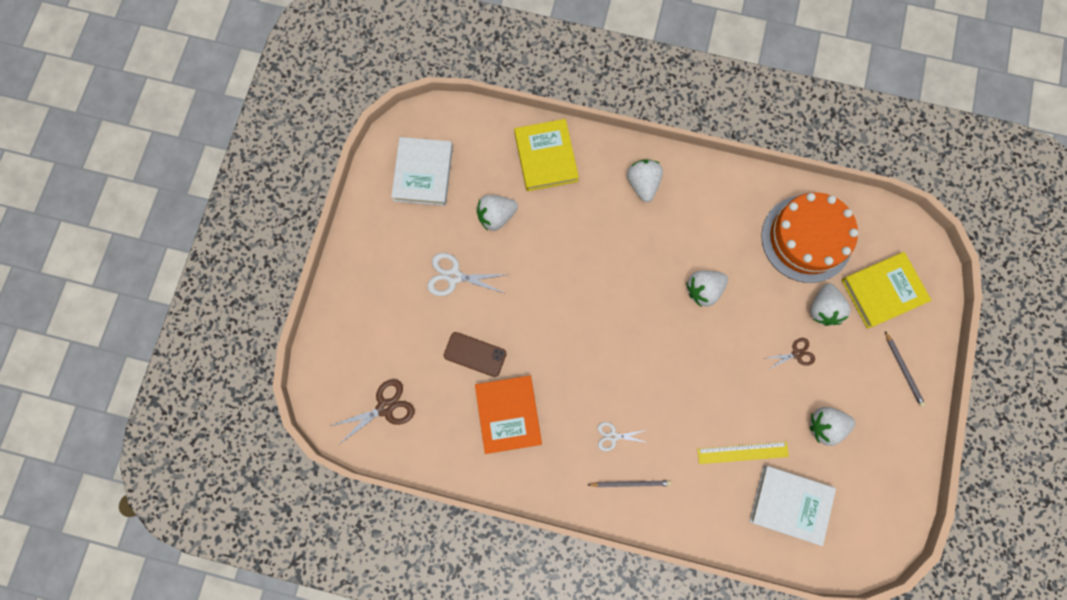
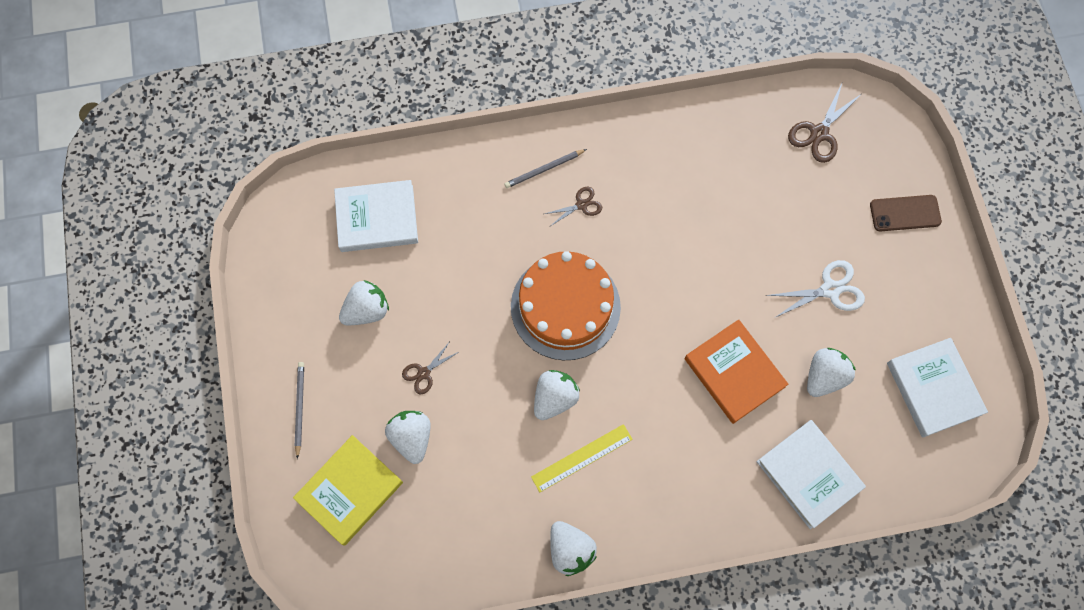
camera: 155 degrees right, 5 degrees down
brown phone [443,332,507,377] -> brown phone moved to [870,195,942,231]
orange book [475,375,542,454] -> orange book moved to [685,320,788,424]
yellow book [514,119,579,191] -> white book [756,420,866,529]
white scissors [598,422,648,451] -> brown scissors [545,187,602,226]
white strawberry [627,159,663,202] -> white strawberry moved to [550,521,597,576]
yellow ruler [697,442,789,464] -> yellow ruler moved to [531,424,633,492]
orange cake [761,193,858,283] -> orange cake moved to [511,251,621,360]
grey pencil [885,331,926,407] -> grey pencil turned 45 degrees clockwise [295,362,304,459]

